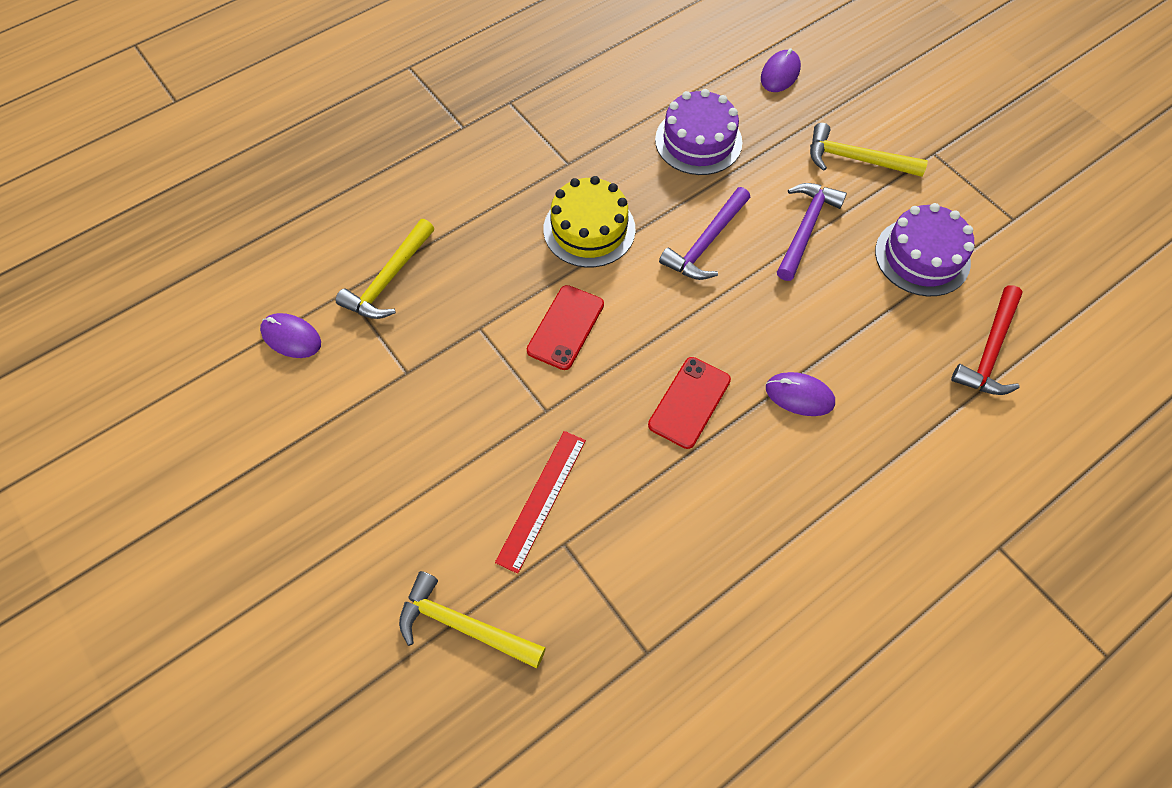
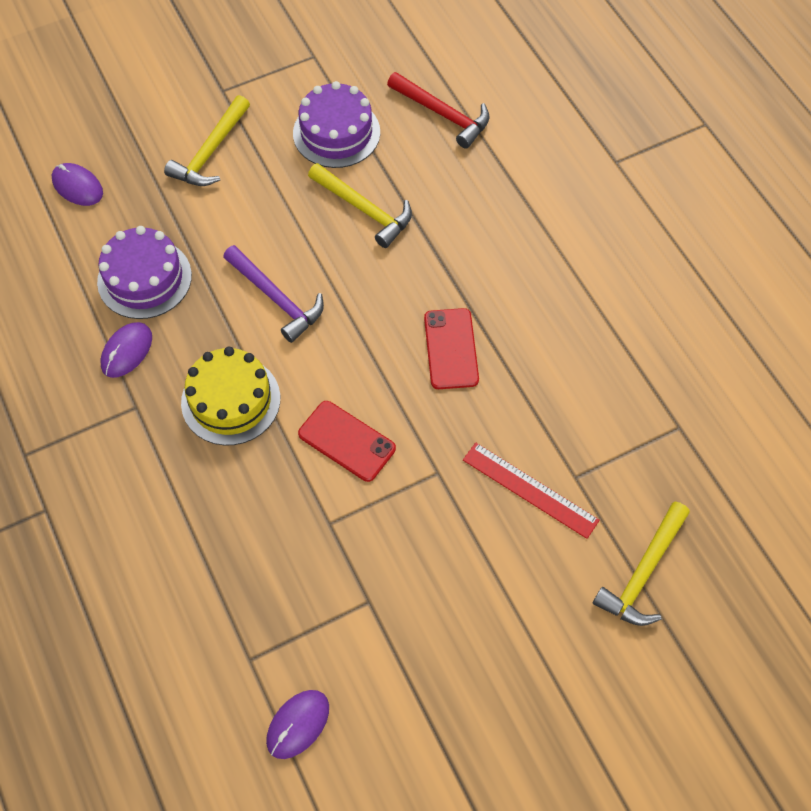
camera: 80 degrees left, 0 degrees up
yellow hammer [336,219,434,319] -> yellow hammer moved to [308,163,412,248]
red phone [648,357,731,449] -> red phone turned 45 degrees clockwise [424,308,479,389]
purple mouse [766,372,835,416] -> purple mouse moved to [100,322,152,378]
purple hammer [777,183,847,281] -> none

